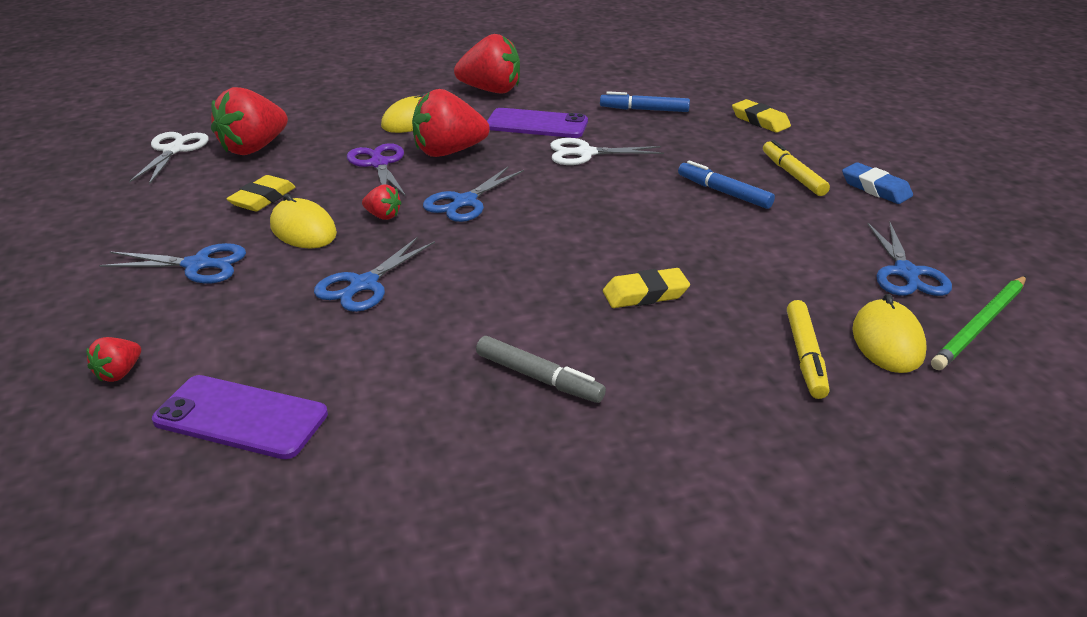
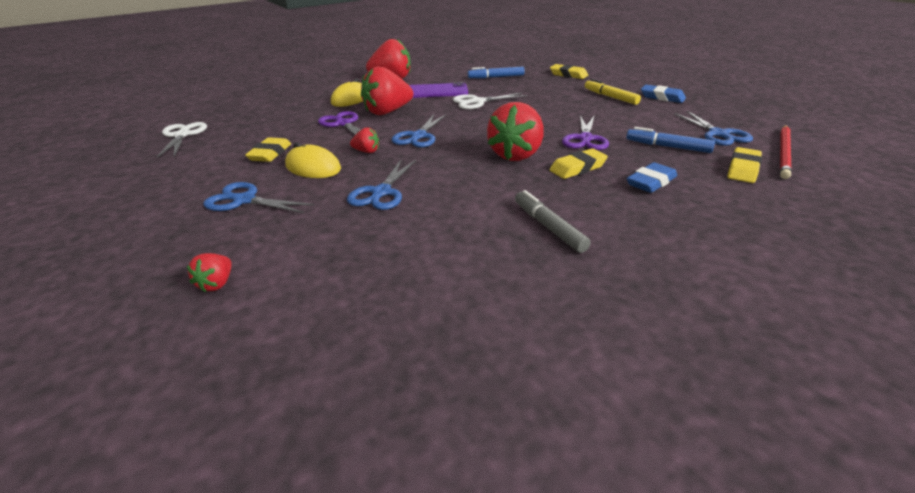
camera: 15 degrees left, 0 degrees up
blue scissors [99,243,246,284] -> blue scissors turned 150 degrees counterclockwise [203,182,314,213]
purple phone [152,375,328,459] -> none
red strawberry [211,87,288,155] -> red strawberry moved to [487,102,544,161]
grey marker [476,336,606,403] -> grey marker turned 135 degrees counterclockwise [515,190,591,253]
blue marker [678,160,775,209] -> blue marker moved to [626,127,715,153]
yellow marker [787,300,829,399] -> none
yellow mouse [852,294,926,373] -> yellow eraser [727,147,762,183]
green pencil [931,276,1026,370] -> red pencil [780,125,792,179]
none -> purple scissors [562,115,609,150]
none -> blue eraser [627,162,677,193]

